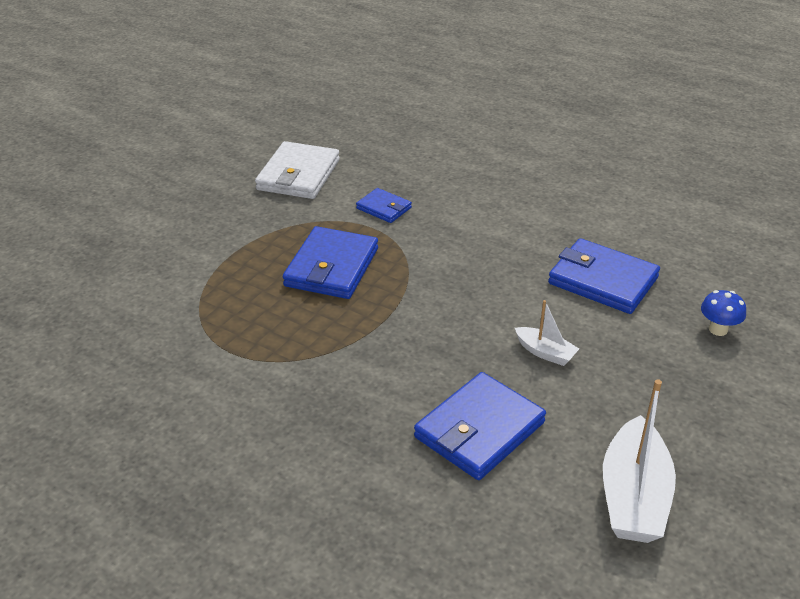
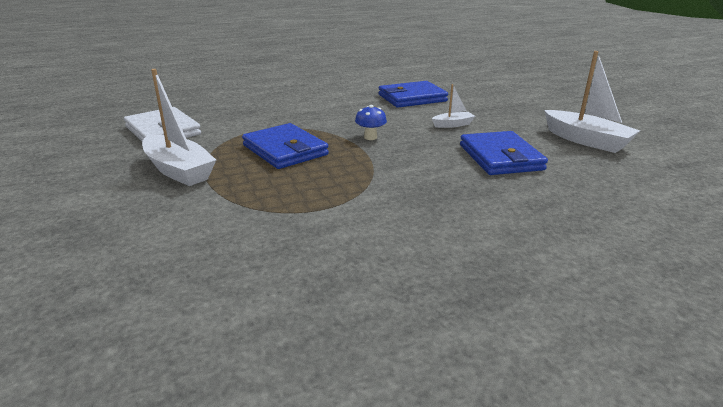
camera: 55 degrees left, 10 degrees down
blue wallet [356,188,412,223] -> none
blue mushroom [701,290,746,336] -> blue mushroom moved to [355,105,387,140]
none -> white boat [142,69,216,186]

